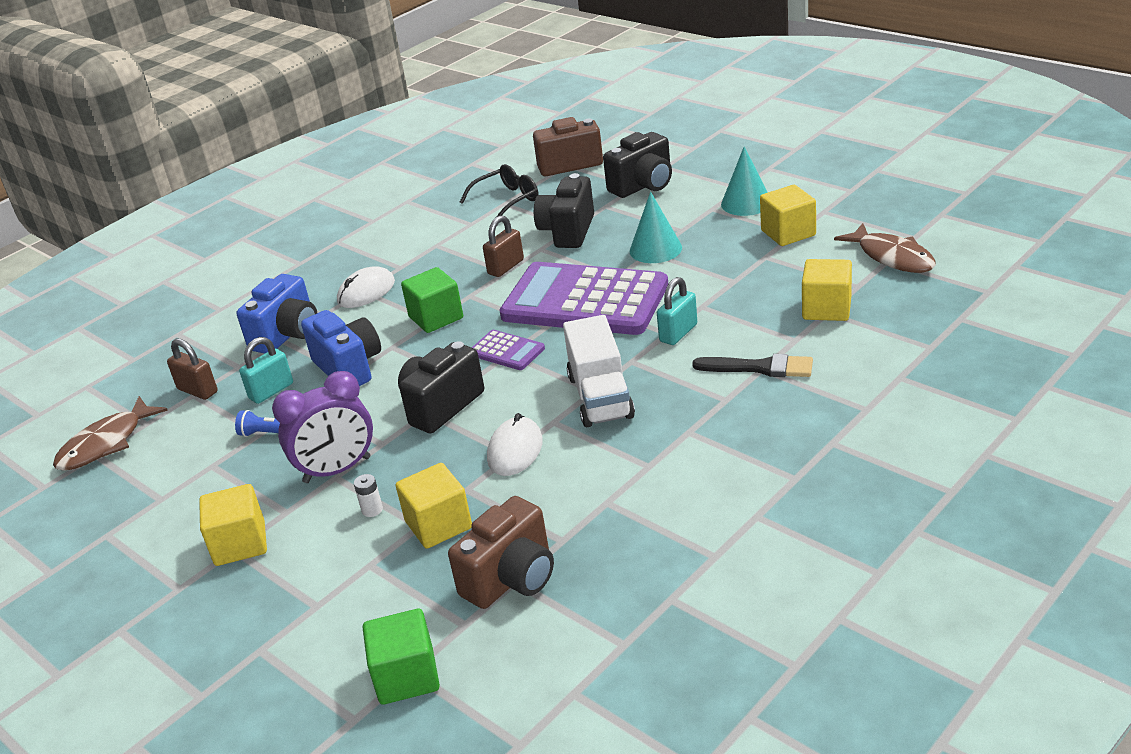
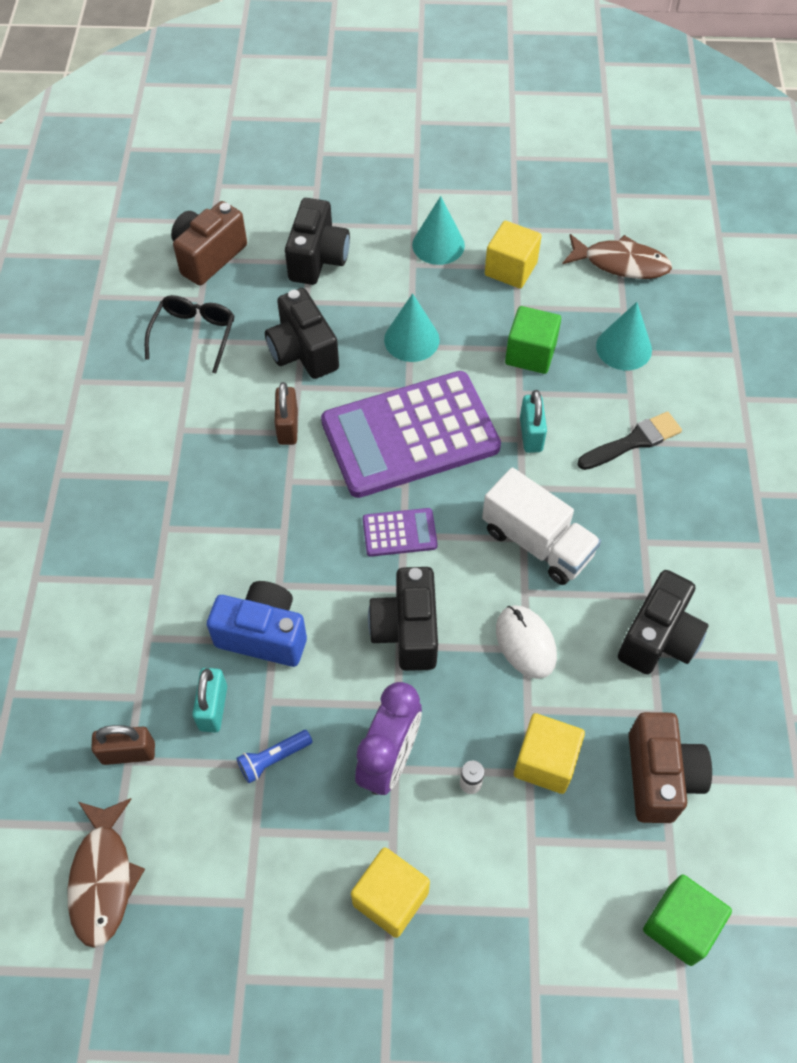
camera: 45 degrees left, 25 degrees up
blue camera [236,274,317,354] -> none
white mouse [337,266,395,308] -> none
green cube [401,267,463,333] -> green cube moved to [505,306,561,374]
yellow cube [802,259,852,321] -> turquoise cone [596,302,652,370]
none -> black camera [618,570,708,674]

